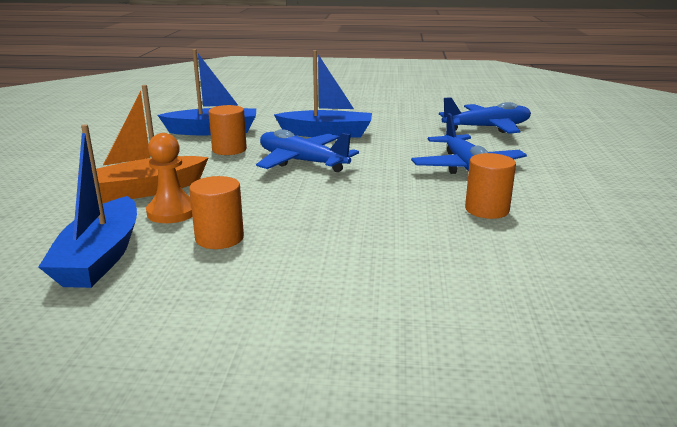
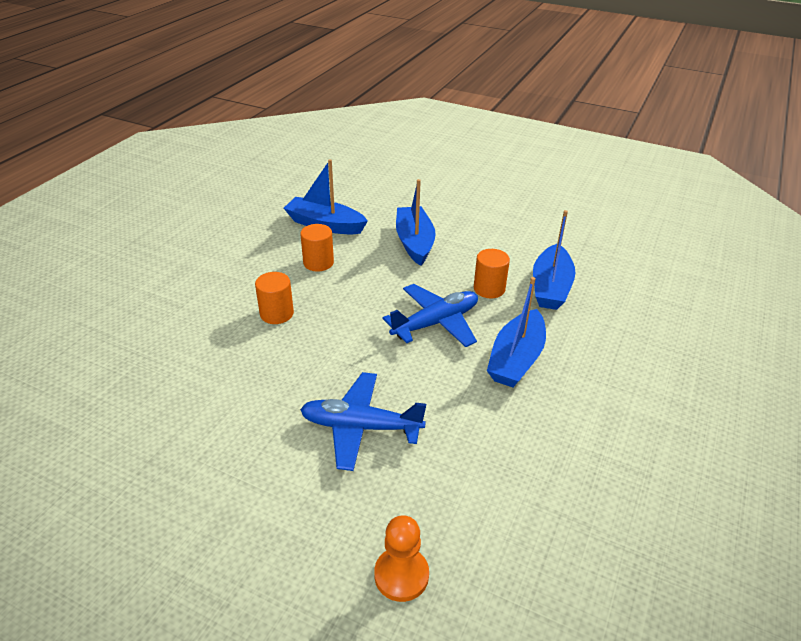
camera: 110 degrees right, 15 degrees up
orange boat [96,85,209,203] -> blue boat [396,179,436,266]
orange pawn [146,133,192,223] -> orange pawn moved to [374,515,429,602]
blue plane [439,97,531,134] -> none
orange cylinder [465,153,516,219] -> orange cylinder moved to [255,272,294,324]

